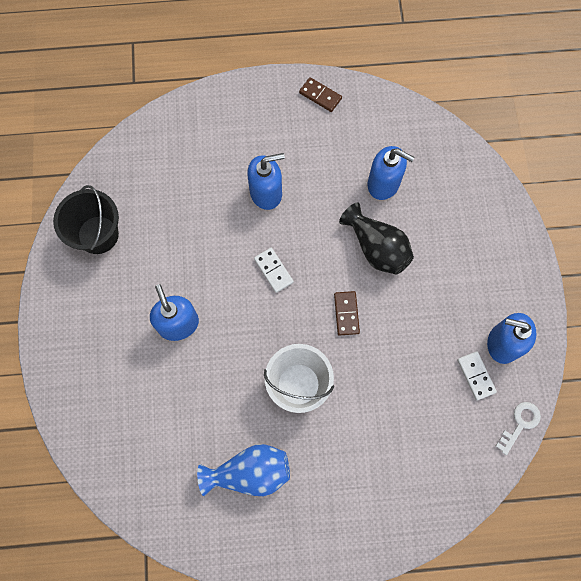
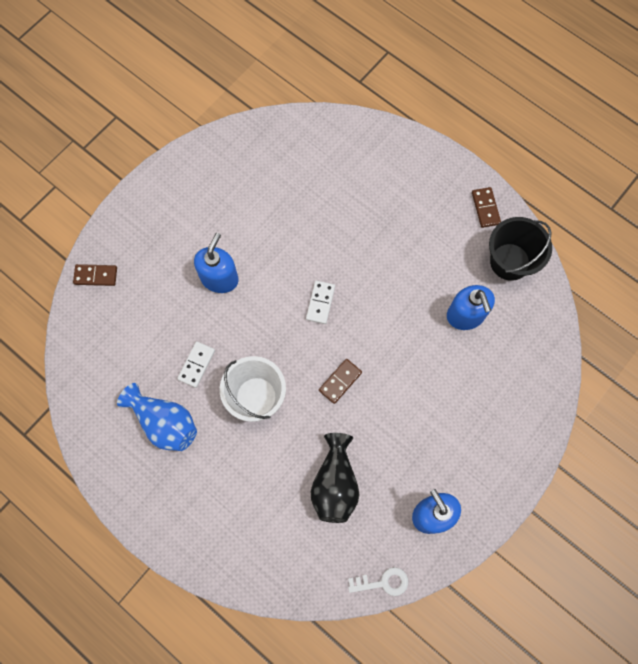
camera: 45 degrees right, 0 degrees up
black bucket [53,185,119,254] -> black bucket moved to [489,217,552,281]
blue soap dispenser [247,153,285,210] -> none
black vase [339,203,414,275] -> black vase moved to [311,433,359,523]
white domino [457,351,497,401] -> white domino moved to [177,341,215,388]
none -> brown domino [73,264,117,286]

